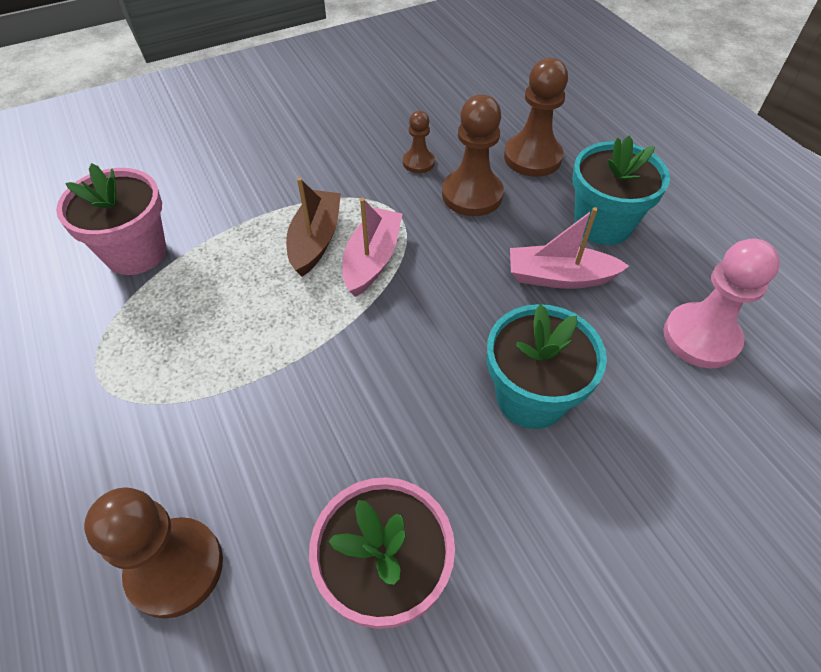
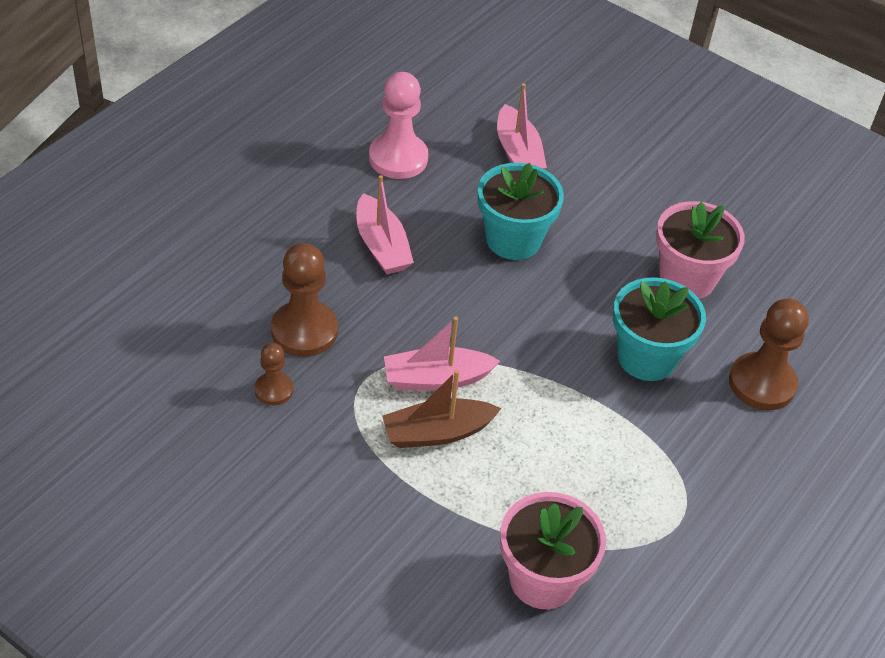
camera: 120 degrees left, 5 degrees down
brown pawn [504,58,568,177] -> none
turquoise flower pot [572,136,670,245] -> turquoise flower pot moved to [613,277,706,381]
none -> pink boat [497,83,547,170]

